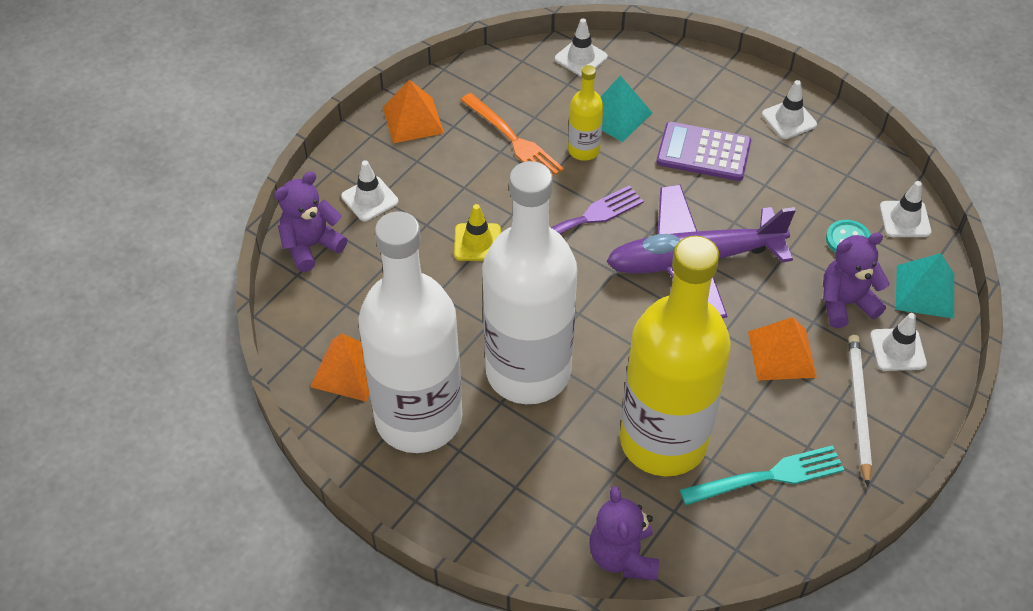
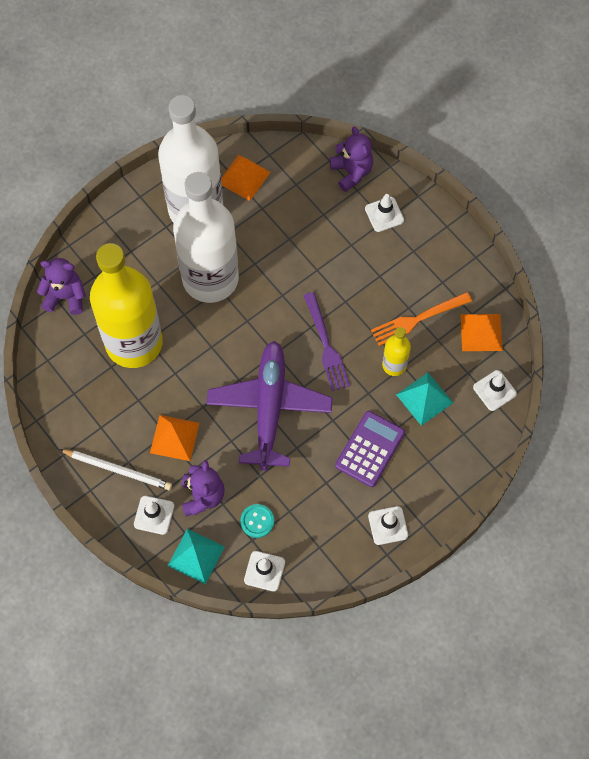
camera: 105 degrees right, 15 degrees up
orange pyramid [383,80,444,143] -> orange pyramid moved to [460,314,503,351]
yellow traffic cone [454,204,501,261] -> none
turquoise fork [680,445,844,505] -> none

